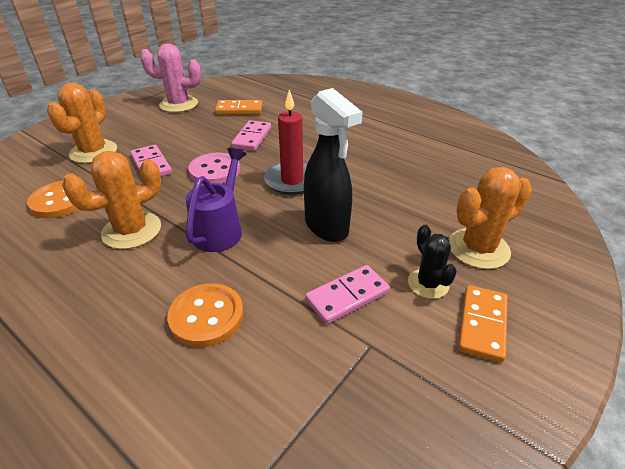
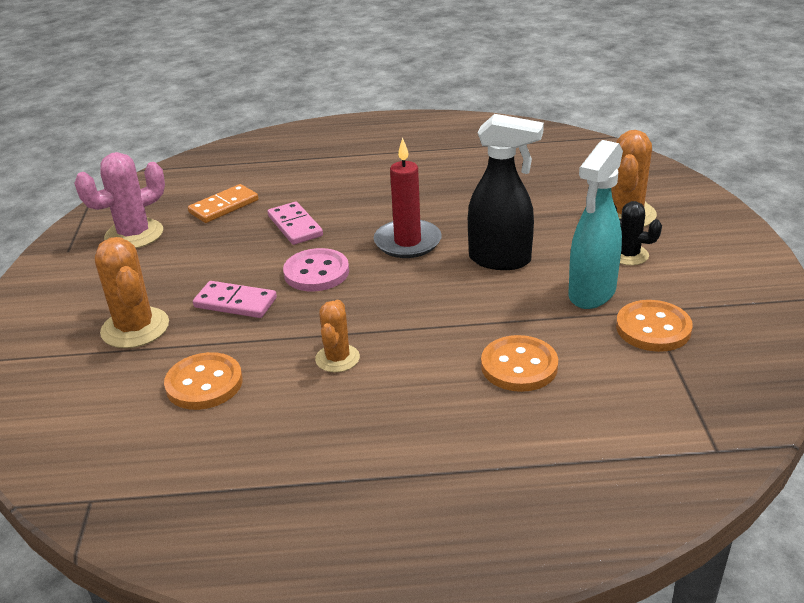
camera: 40 degrees left, 5 degrees down
orange cactus [62,151,161,249] -> orange cactus [315,300,360,372], size x0.62
purple watering can [186,148,246,252] -> none
pink domino [305,265,390,324] -> turquoise spray bottle [568,140,623,309]
orange domino [458,285,507,363] -> none
none -> orange button [616,300,693,352]

